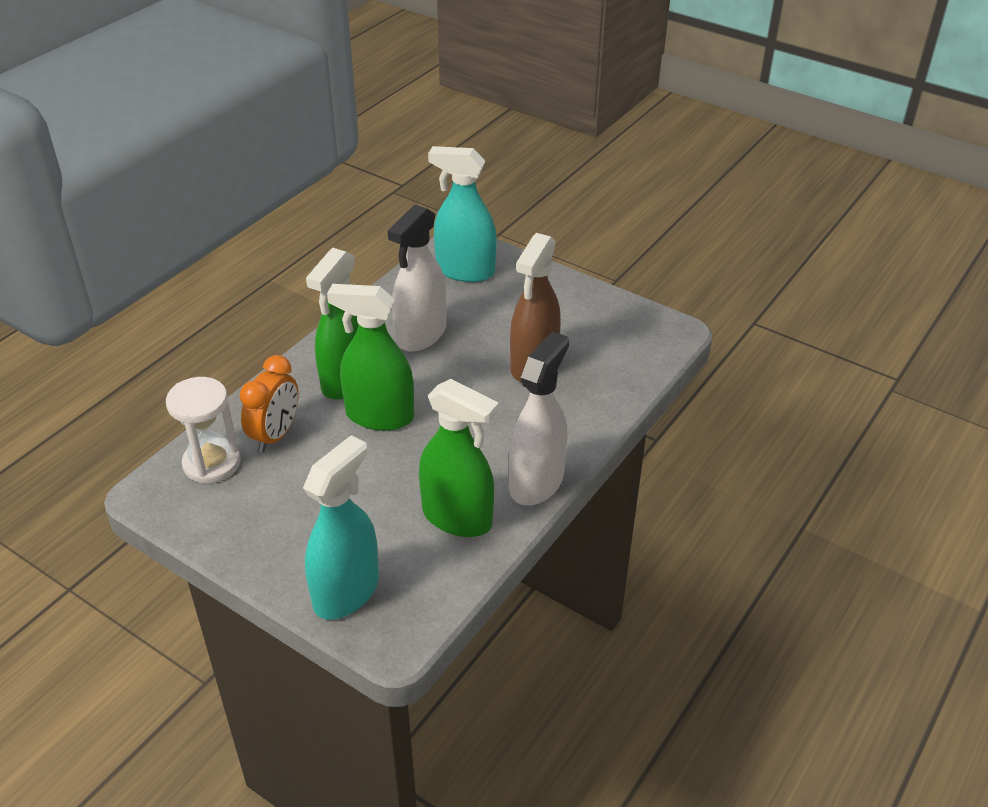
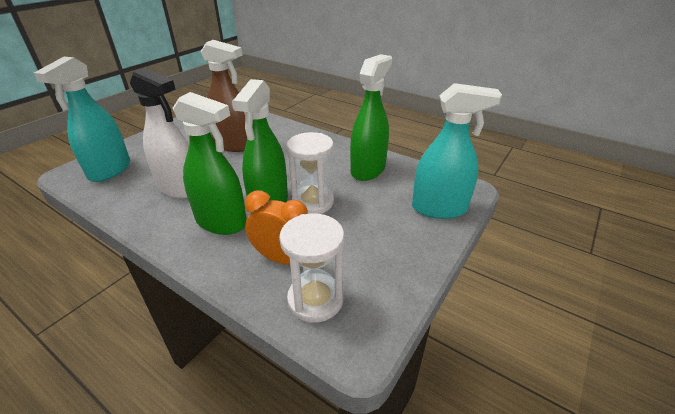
camera: 90 degrees left, 5 degrees down
turquoise spray bottle [303,435,379,620] -> turquoise spray bottle turned 150 degrees clockwise [412,83,502,219]
white spray bottle [509,331,569,505] -> none
none -> white hourglass [287,132,334,214]

